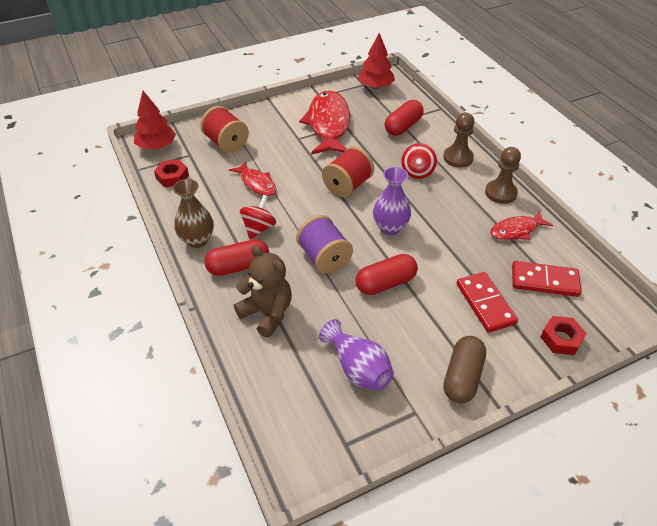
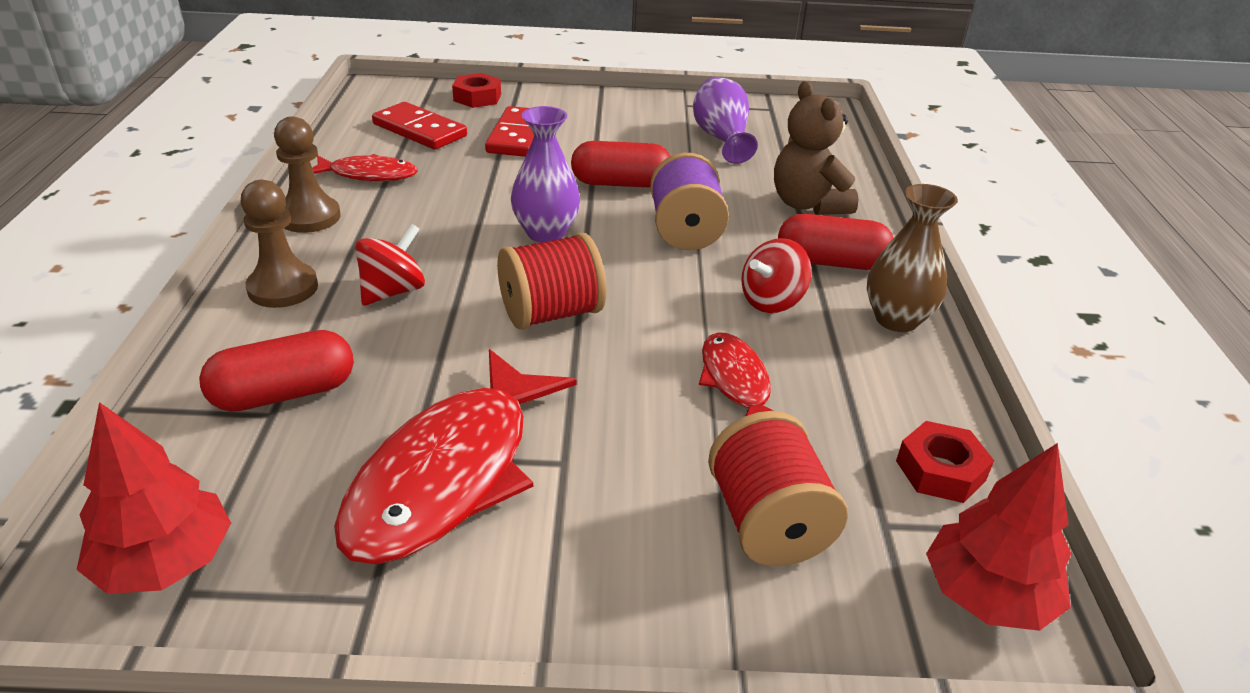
camera: 155 degrees left, 10 degrees down
brown capsule [443,336,486,403] -> none

